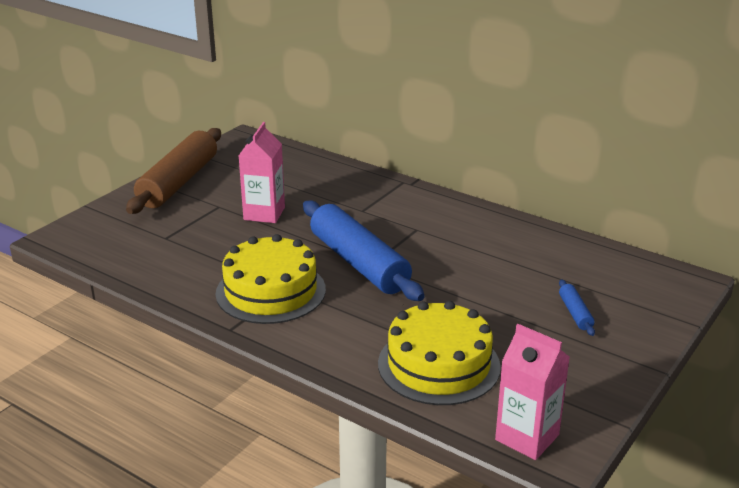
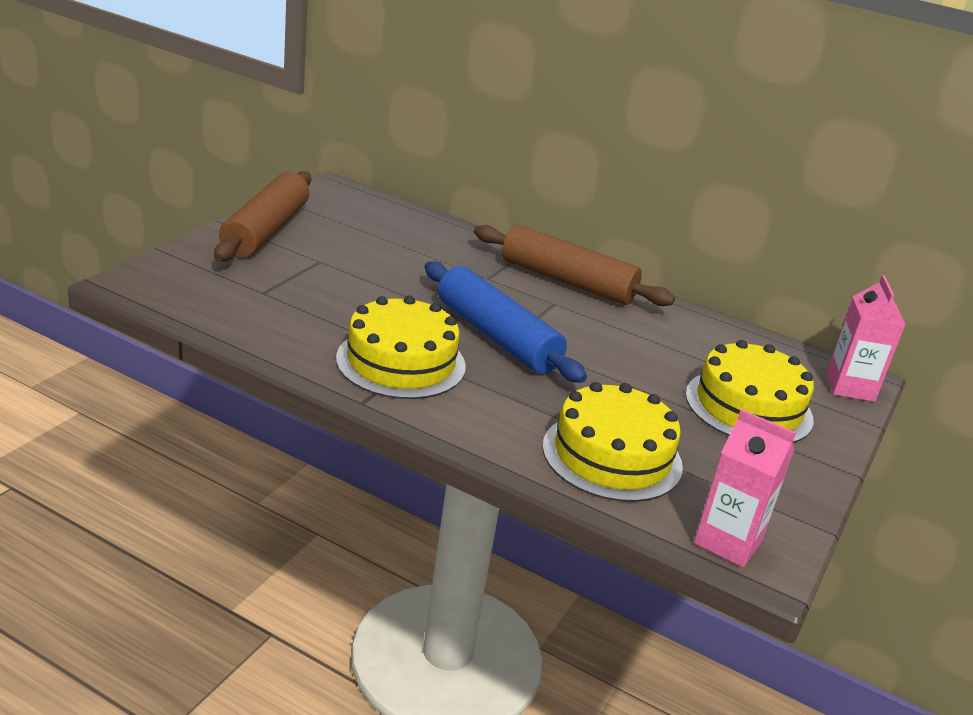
camera: 10 degrees left, 0 degrees up
pink carton [239,122,285,223] -> pink carton moved to [826,275,906,402]
blue rolling pin [559,279,595,336] -> yellow cake [686,340,814,443]
none -> brown rolling pin [474,225,675,306]

